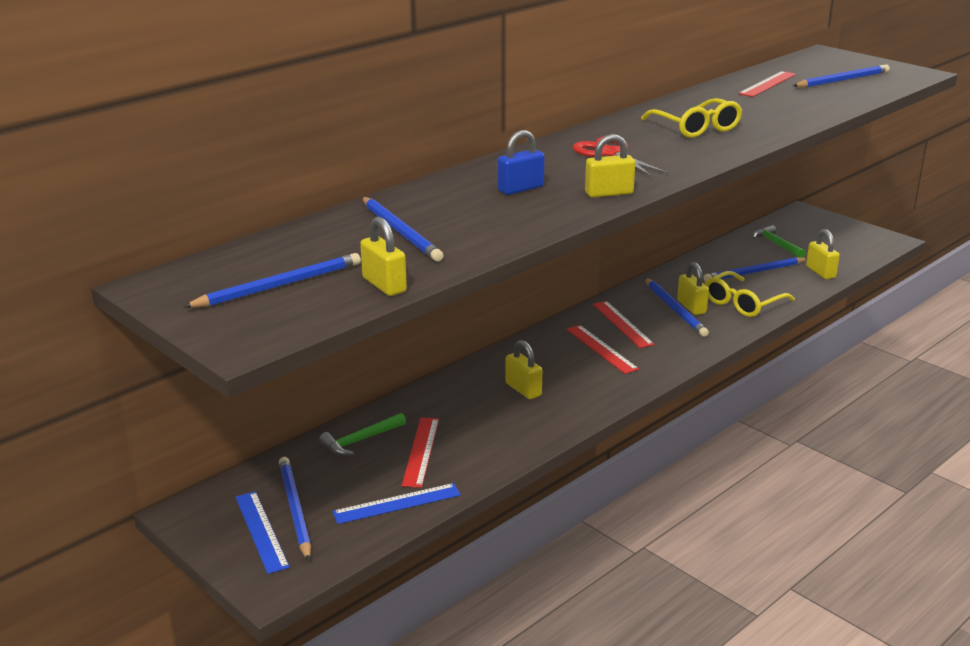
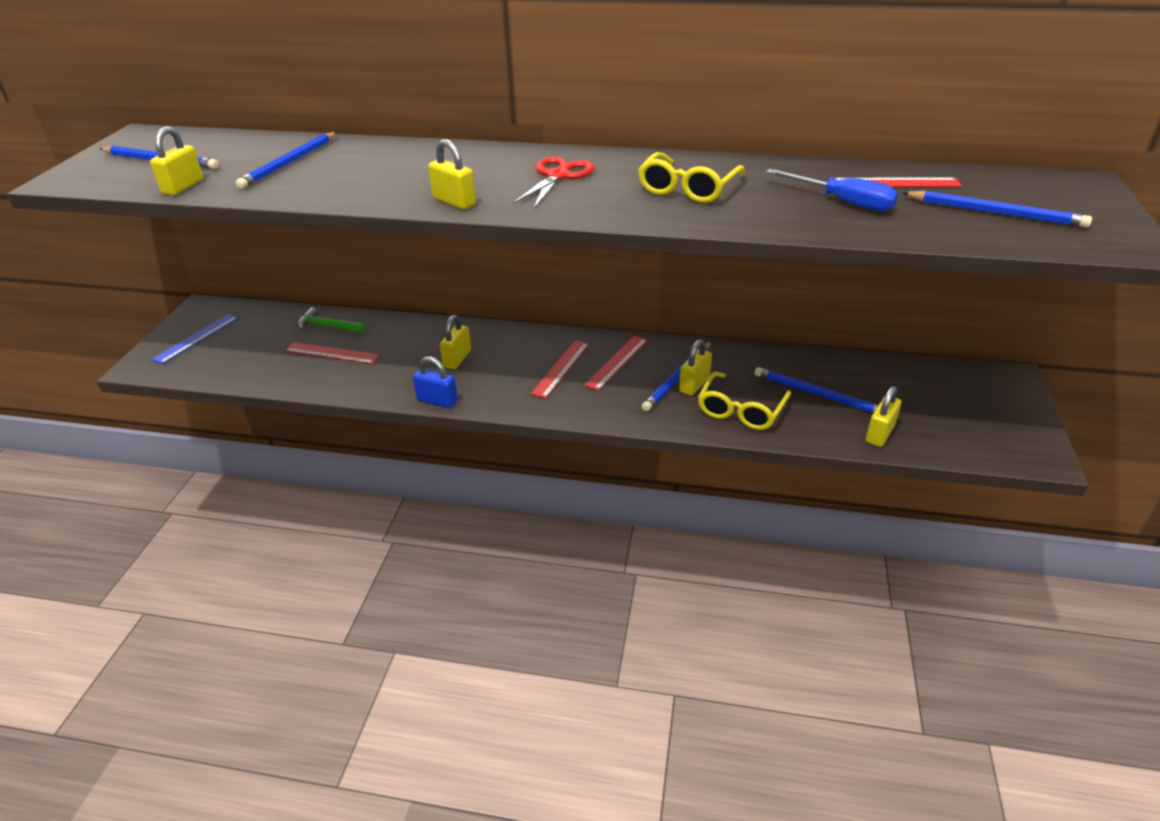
camera: 55 degrees right, 10 degrees up
blue pencil [279,457,311,561] -> none
blue ruler [332,483,461,524] -> none
red ruler [402,418,439,488] -> red ruler turned 45 degrees clockwise [285,342,380,364]
blue padlock [498,130,544,195] -> blue padlock moved to [413,356,458,408]
yellow glasses [704,271,795,317] -> yellow glasses turned 75 degrees counterclockwise [698,371,791,430]
green hammer [752,225,806,258] -> none
none -> blue screwdriver [766,169,898,211]

